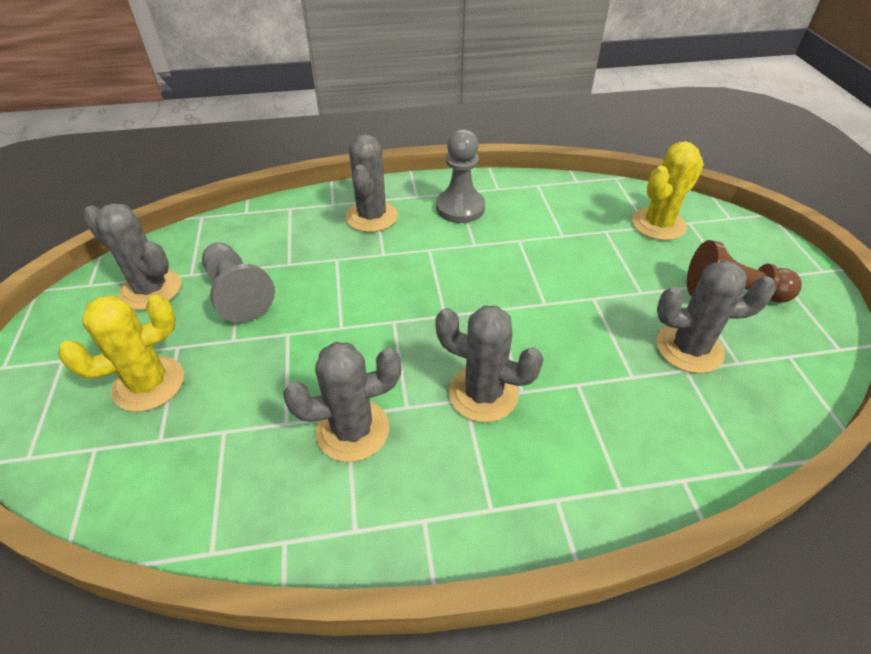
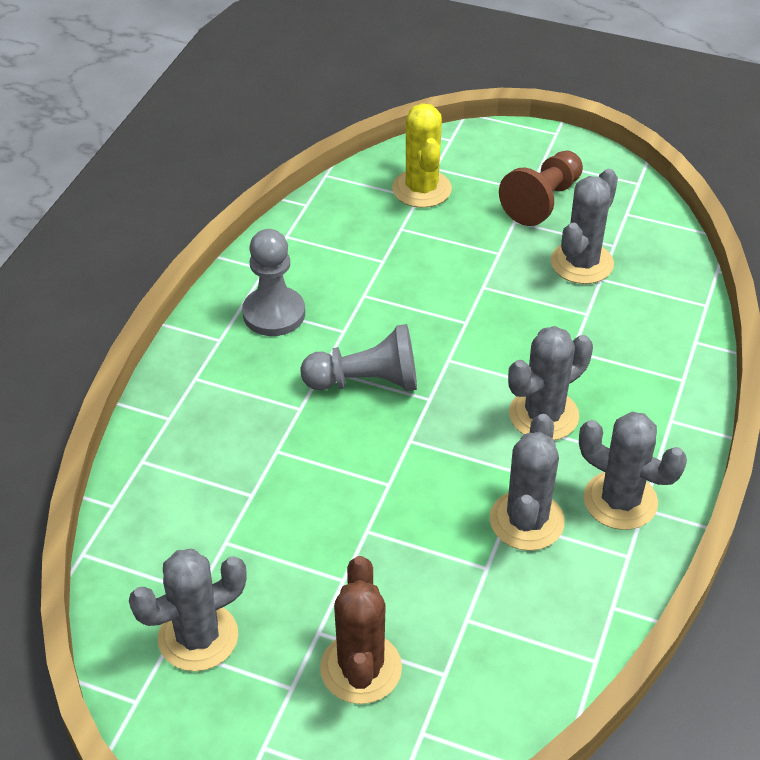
camera: 60 degrees left, 0 degrees up
yellow cactus [58,295,184,412] -> brown cactus [320,556,402,704]
grey pawn [202,243,275,323] -> grey pawn moved to [301,324,417,391]
grey cactus [346,134,398,232] -> grey cactus moved to [579,412,687,530]

